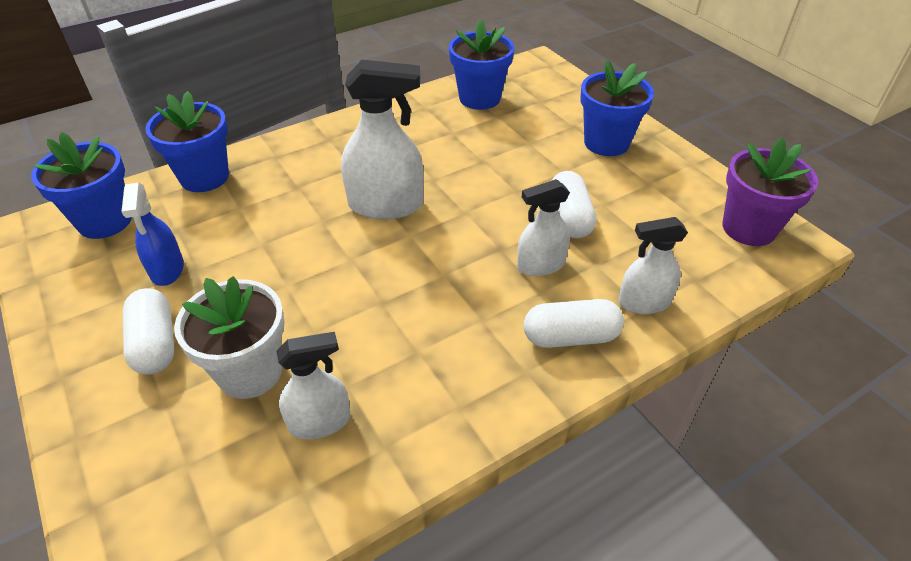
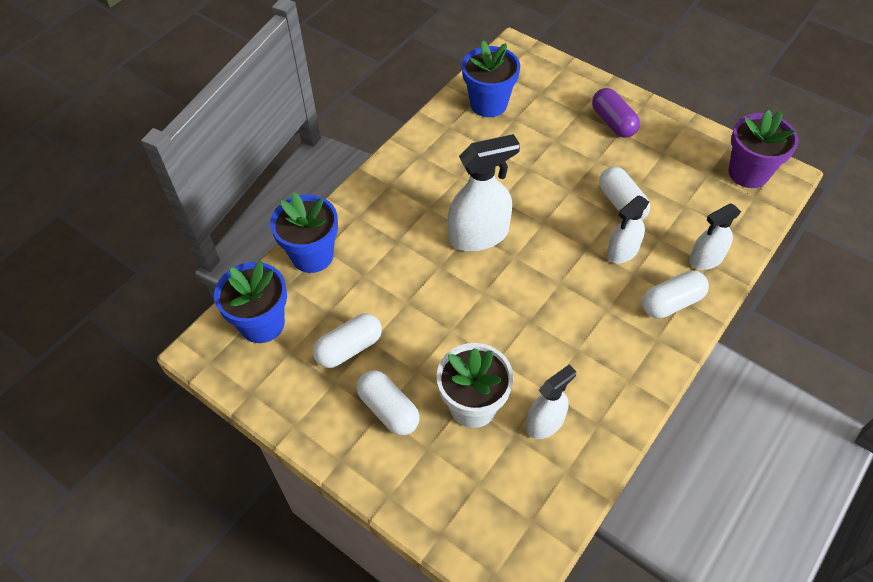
camera: 20 degrees left, 10 degrees up
blue spray bottle [121,183,184,286] -> white capsule [313,313,382,368]
blue flower pot [580,60,654,156] -> purple capsule [592,88,640,138]

